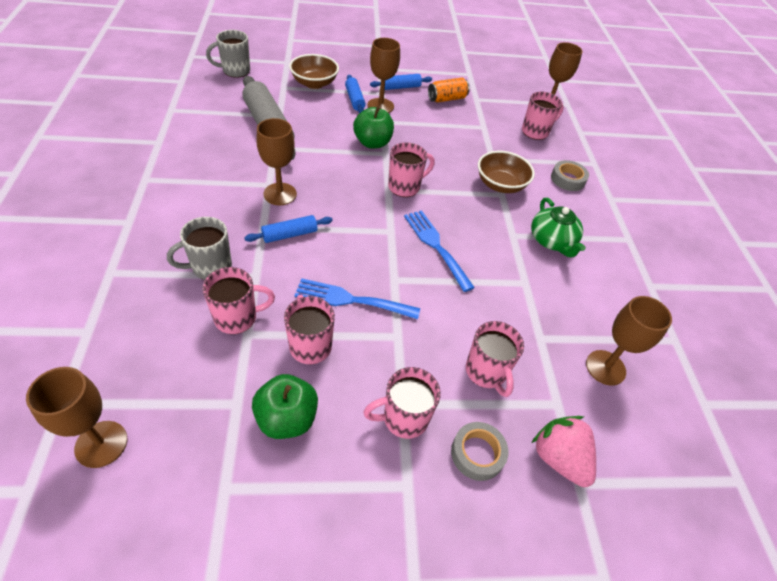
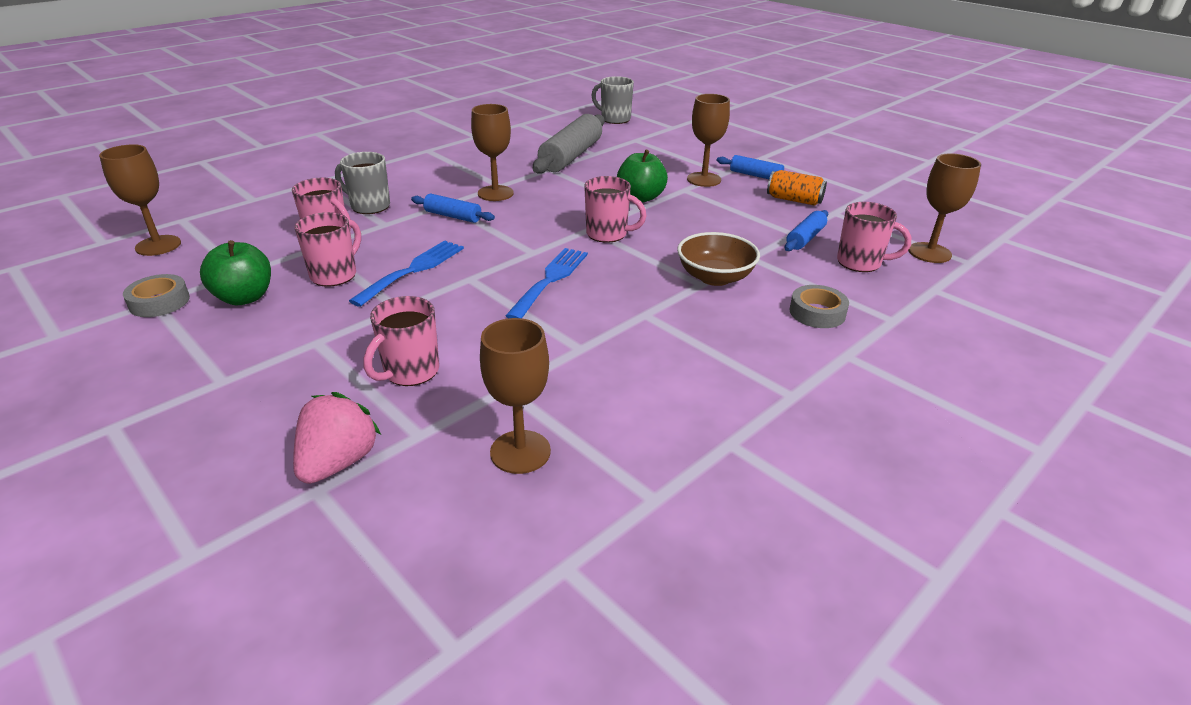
camera: 55 degrees right, 15 degrees down
brown bowl [289,54,339,89] -> none
blue fork [294,279,420,319] -> blue fork turned 60 degrees clockwise [349,240,464,307]
blue rolling pin [345,75,366,114] -> blue rolling pin moved to [785,210,828,251]
pink mug [364,367,441,439] -> none
grey tape [451,422,509,481] -> grey tape moved to [123,274,190,317]
green teapot [531,198,586,257] -> none

